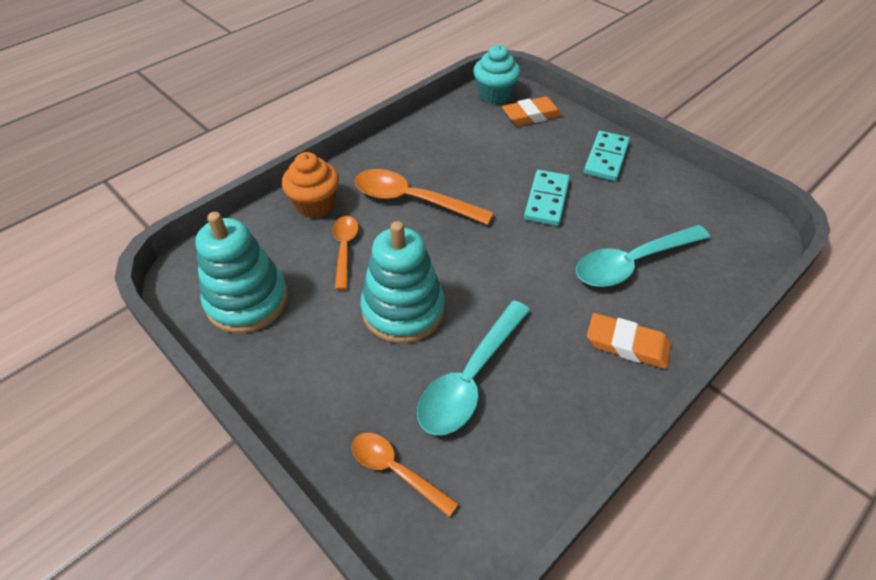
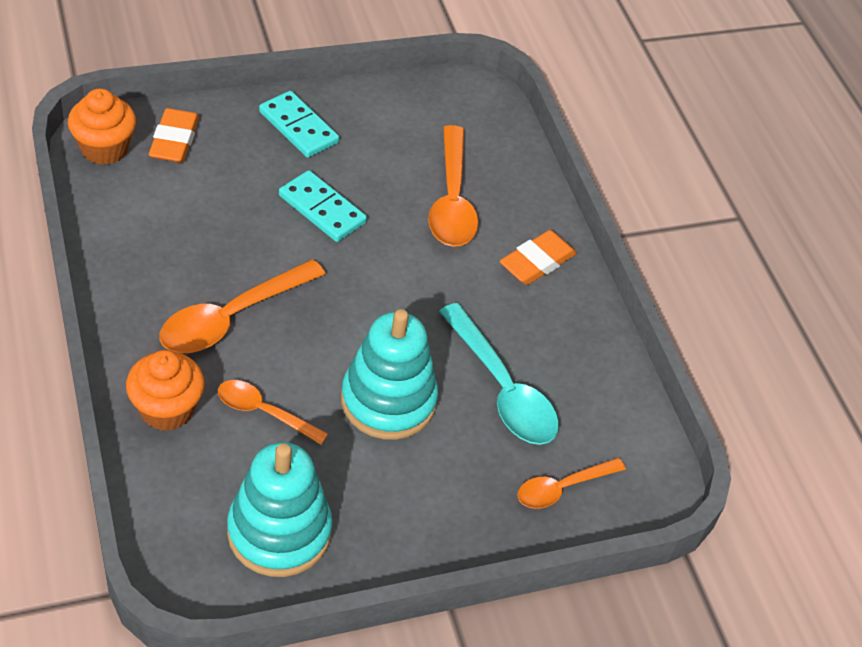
camera: 70 degrees left, 0 degrees up
turquoise cupcake [473,45,520,104] -> orange cupcake [68,88,136,165]
turquoise spoon [576,225,710,287] -> orange spoon [428,125,478,247]

